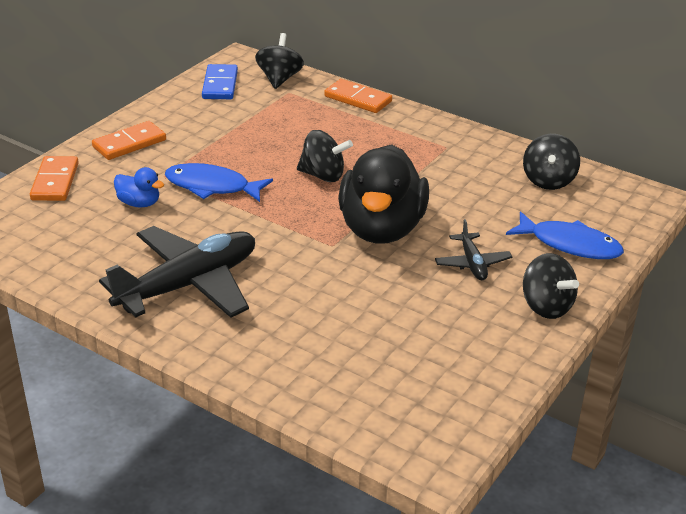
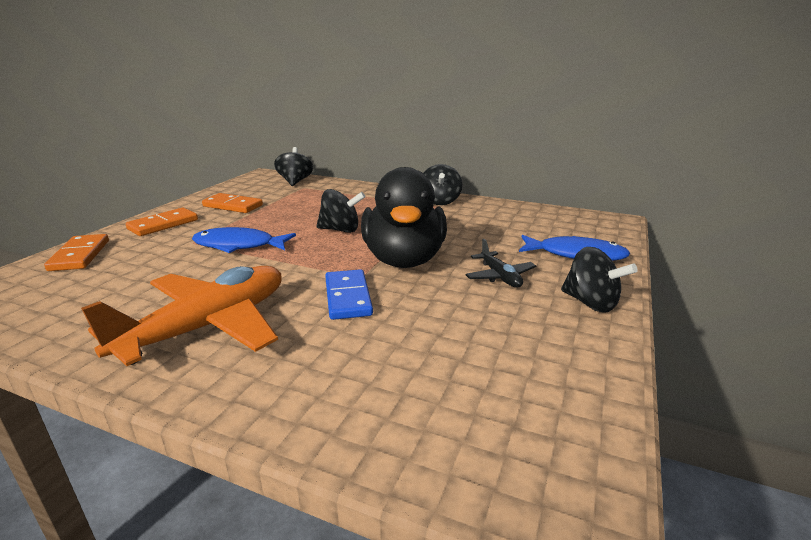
camera: 10 degrees left, 10 degrees down
black plane [99,226,255,318] -> orange plane [81,266,282,366]
blue duck [114,167,164,208] -> none
blue domino [202,64,238,99] -> blue domino moved to [325,269,373,320]
orange domino [324,79,392,113] -> orange domino moved to [202,193,263,213]
black spinning top [523,134,580,190] -> black spinning top moved to [423,164,462,205]

